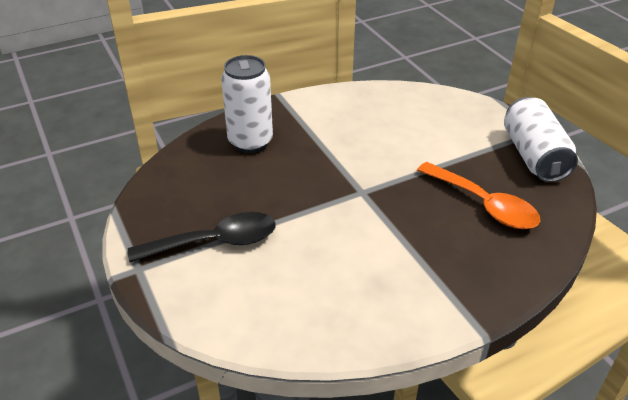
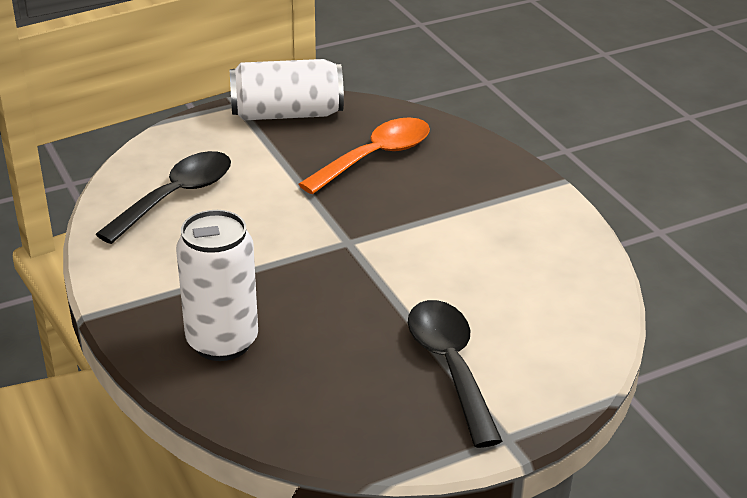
camera: 90 degrees left, 5 degrees down
none -> black spoon [96,151,231,244]

